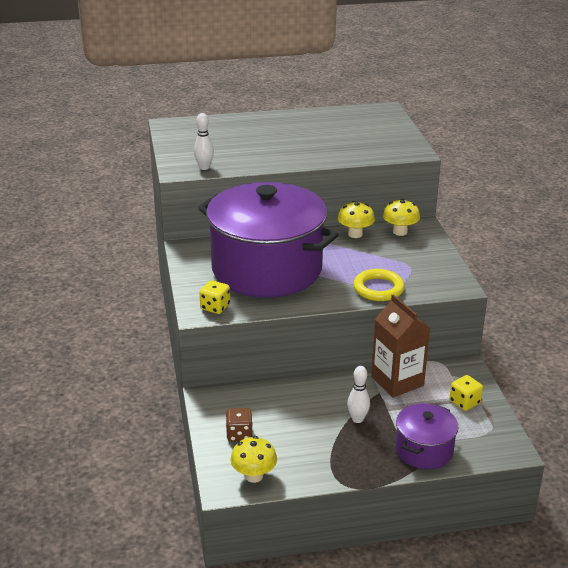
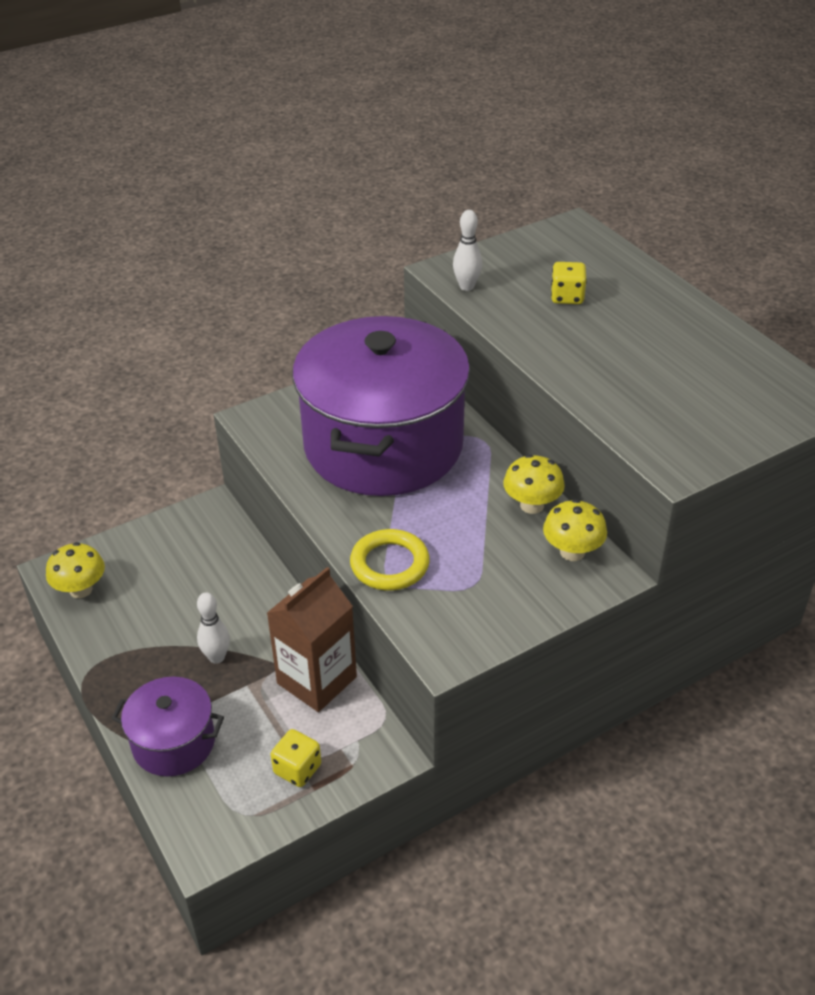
camera: 70 degrees right, 10 degrees up
yellow dice [199,280,230,314] -> yellow dice moved to [551,262,587,304]
brown dice [226,408,253,442] -> none

